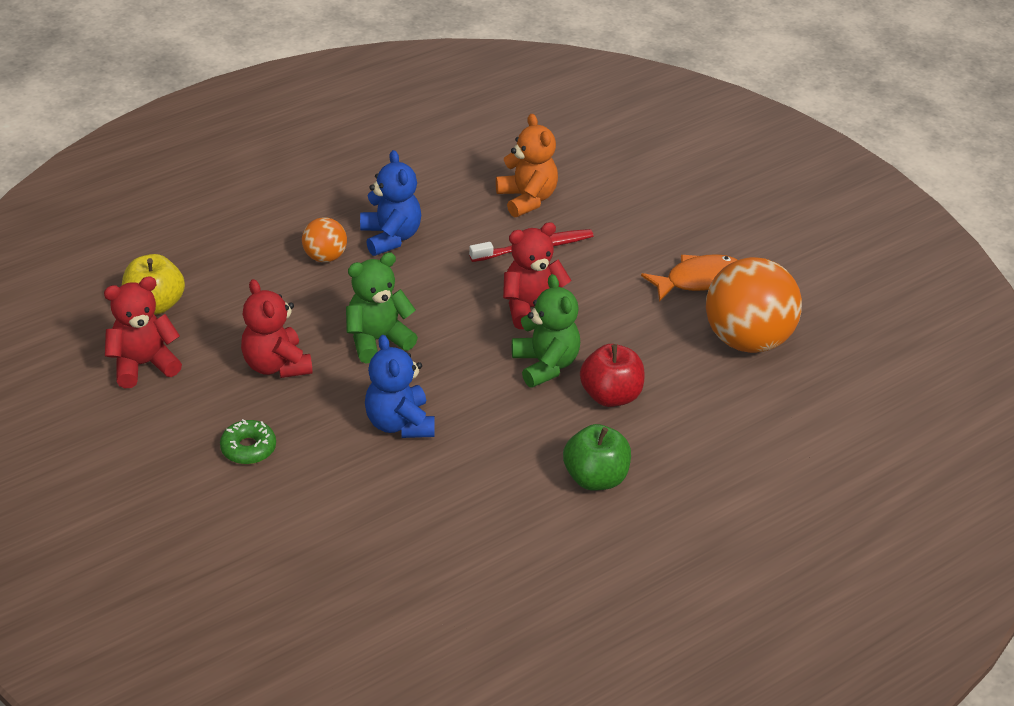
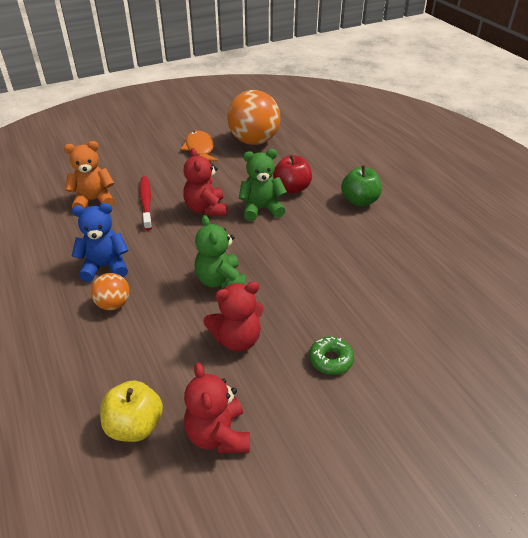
camera: 80 degrees left, 0 degrees up
blue teddy bear [365,335,435,438] -> none

